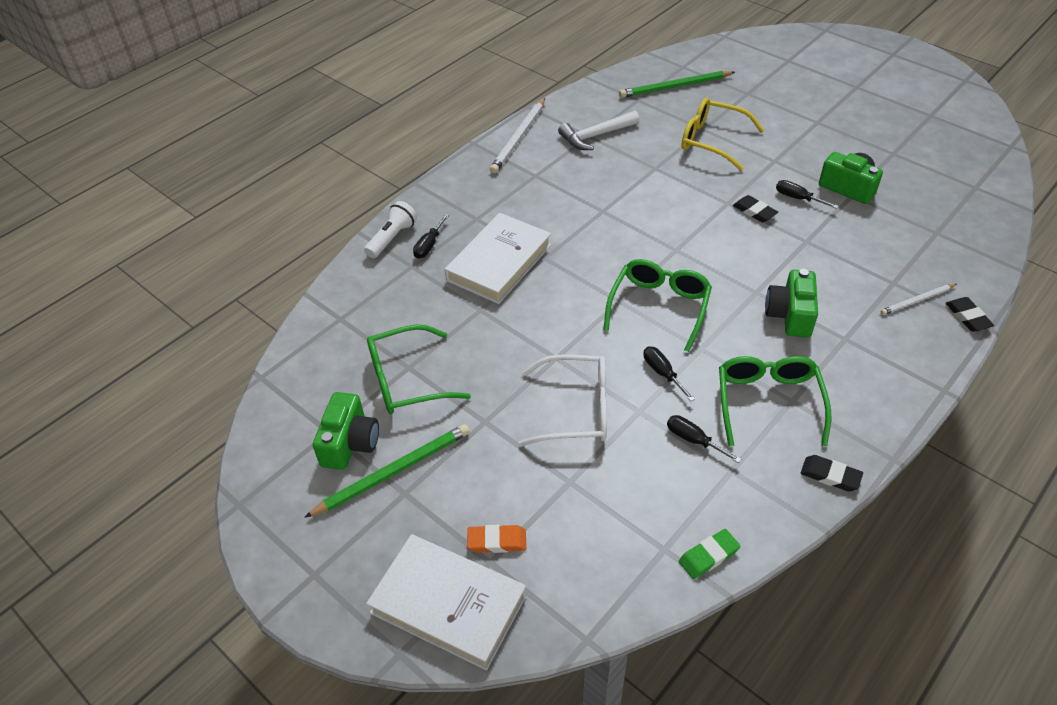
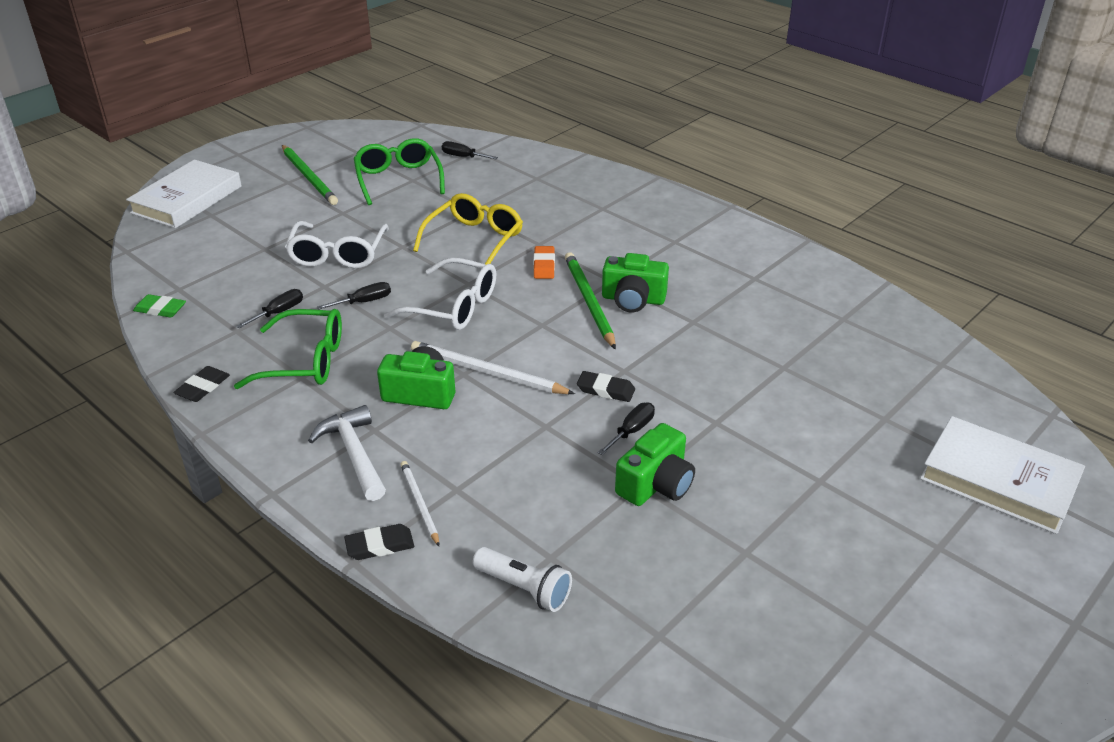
camera: 90 degrees right, 10 degrees down
green camera [313,392,379,470] -> green camera moved to [602,253,669,312]
white flashlight [364,201,417,258] -> white flashlight moved to [473,547,572,612]
black screwdriver [413,214,449,259] -> black screwdriver moved to [442,141,498,159]
white book [445,213,551,304] -> white book moved to [920,416,1085,534]
orange eraser [467,525,526,553] -> orange eraser moved to [533,246,555,279]
white pencil [490,98,545,173] -> white pencil moved to [411,341,575,394]
white hammer [558,111,640,150] -> white hammer moved to [308,405,386,501]
green glasses [604,259,712,352] -> white glasses [384,257,496,330]
green pencil [619,71,735,98] -> green pencil moved to [565,252,616,350]
green eraser [679,529,741,579] -> green eraser turned 45 degrees counterclockwise [133,294,186,318]
yellow glasses [681,98,765,171] -> yellow glasses moved to [413,193,523,265]
black eraser [733,195,778,223] -> black eraser turned 60 degrees clockwise [577,371,635,402]

